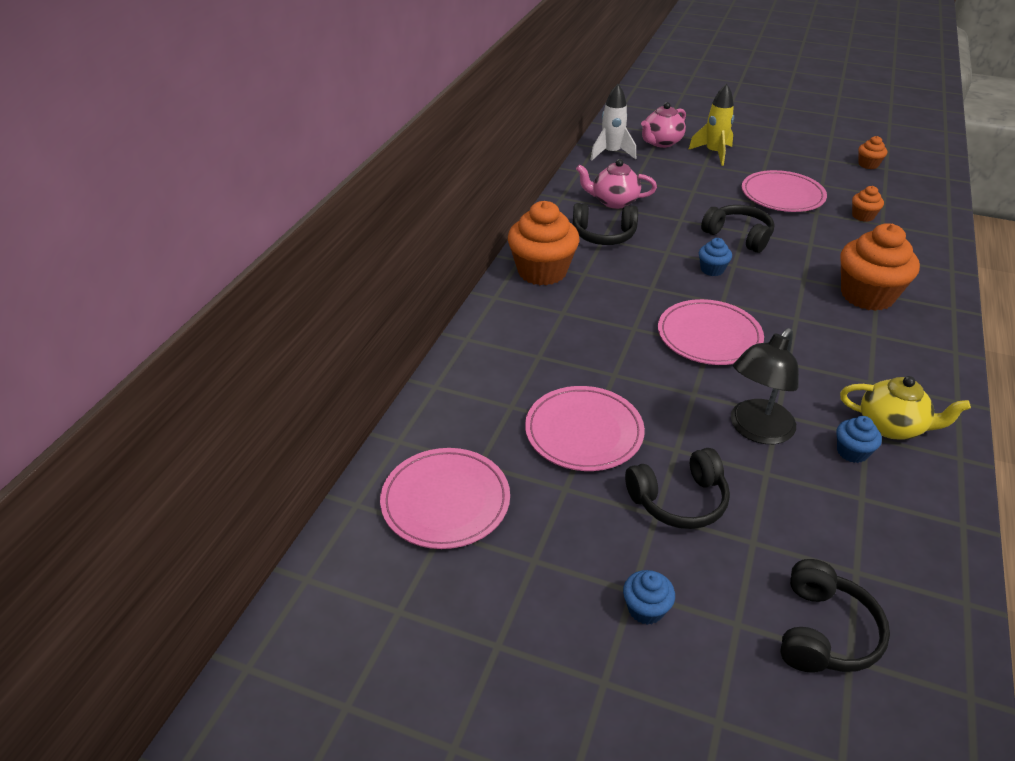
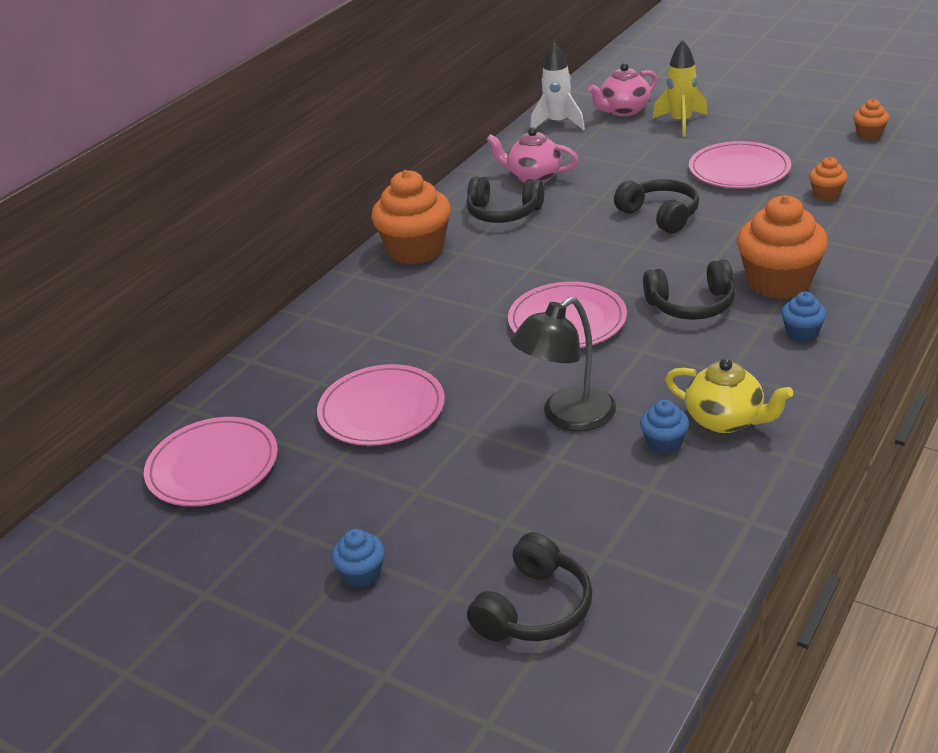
camera: 15 degrees right, 5 degrees down
black headphones [625,448,730,529] -> black headphones moved to [643,259,735,320]
blue cupcake [699,238,732,276] -> blue cupcake moved to [781,292,827,342]

